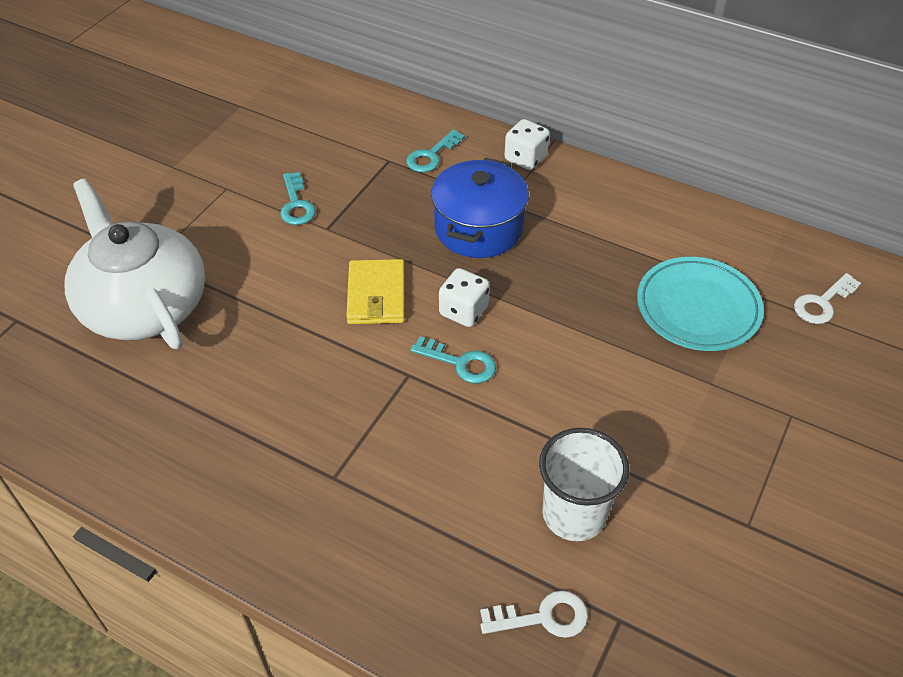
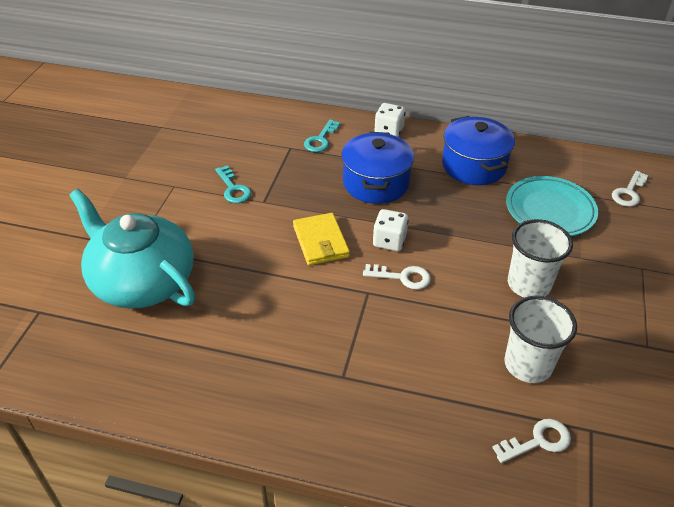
camera: 15 degrees left, 5 degrees down
white teapot [65,179,205,349] -> turquoise teapot [69,189,195,309]
turquoise key [410,336,496,383] -> white key [363,264,431,290]
none -> blue pot [442,116,515,185]
none -> white cup [508,219,573,298]

